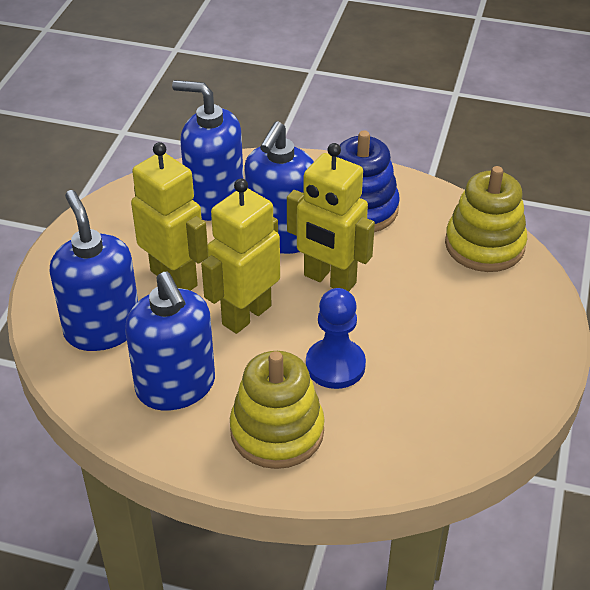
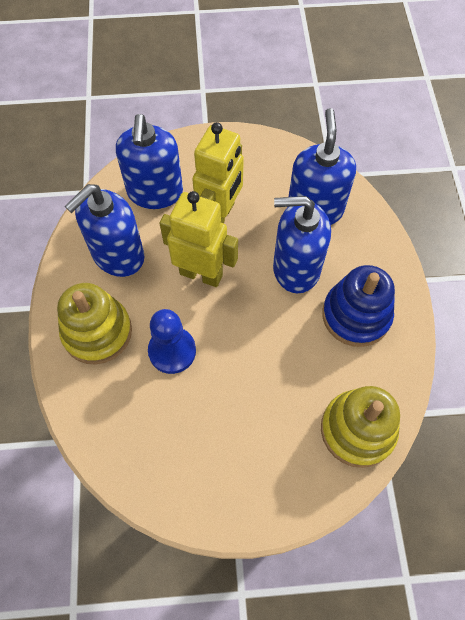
camera: 70 degrees right, 20 degrees up
blue soap dispenser [50,190,138,351] -> blue soap dispenser turned 135 degrees clockwise [116,114,183,209]
yellow robot [287,143,375,292] -> none

